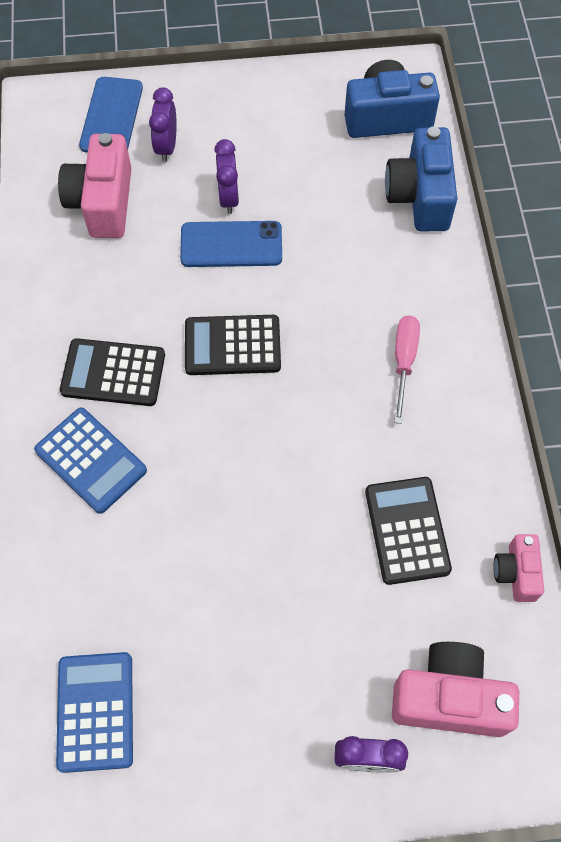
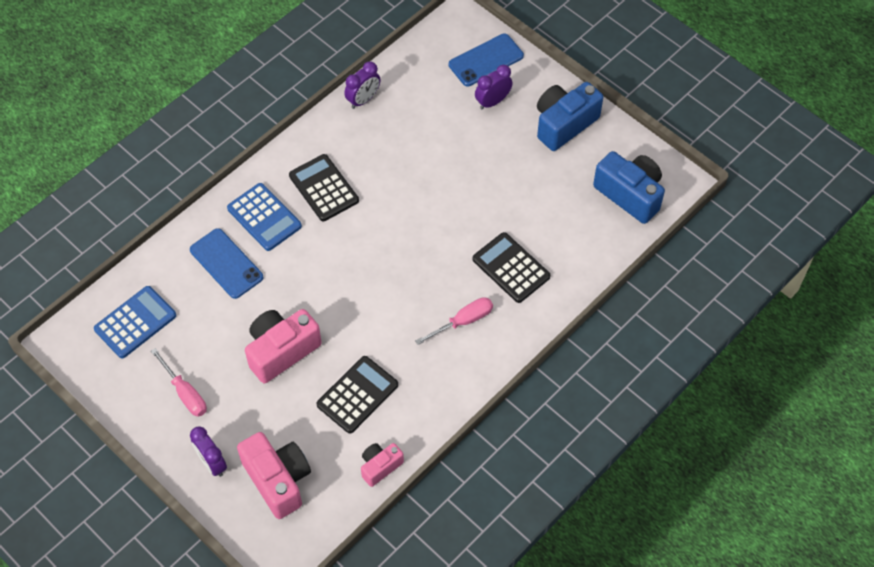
camera: 50 degrees right, 5 degrees down
blue calculator [34,407,147,514] -> blue calculator turned 45 degrees counterclockwise [227,183,302,251]
pink camera [58,133,132,238] -> pink camera moved to [245,309,322,383]
blue phone [180,221,282,267] -> blue phone moved to [190,228,263,299]
black calculator [185,315,281,375] -> black calculator moved to [473,232,550,303]
purple clock [214,139,239,214] -> purple clock moved to [344,61,380,109]
blue camera [385,126,457,231] -> blue camera moved to [537,82,603,151]
none -> pink screwdriver [151,348,207,417]

